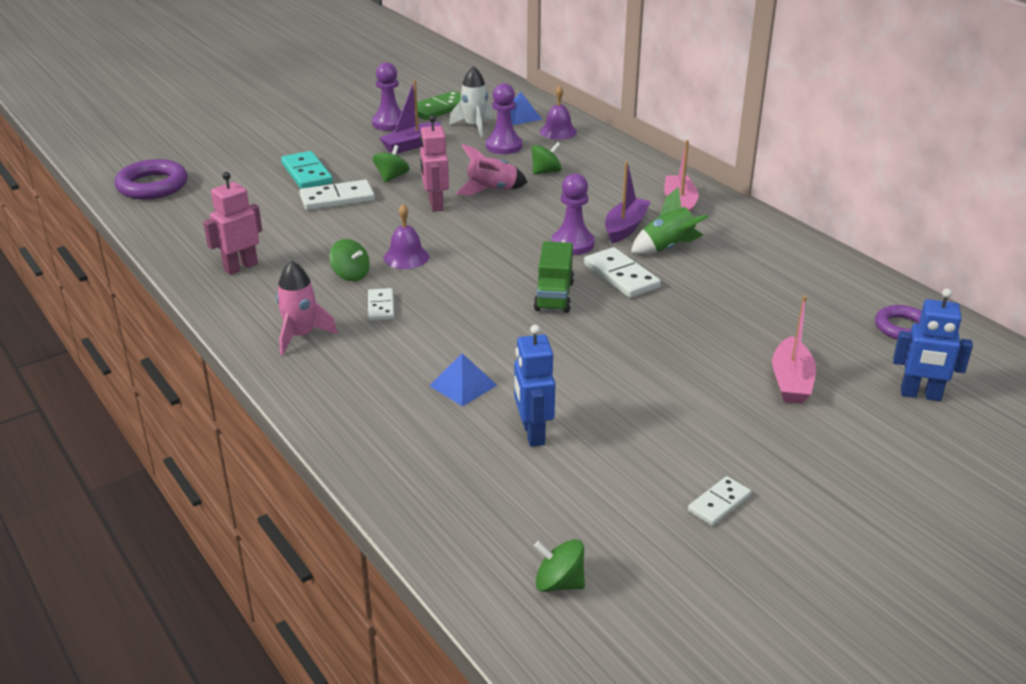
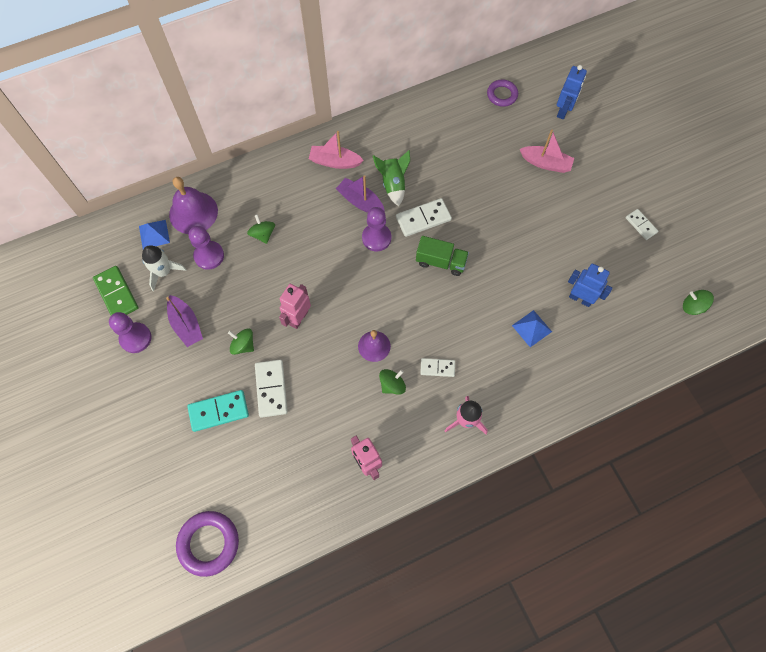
camera: 80 degrees left, 35 degrees up
pink robot [420,115,449,212] -> pink robot turned 120 degrees clockwise [279,284,311,329]
pink rocket [456,144,527,196] -> none
blue robot [514,325,555,447] -> blue robot turned 150 degrees counterclockwise [568,264,613,307]
green spinning top [534,539,585,592] -> green spinning top turned 90 degrees clockwise [683,290,714,315]
purple bell [540,85,577,140] -> purple bell [169,177,218,234], size x1.61

